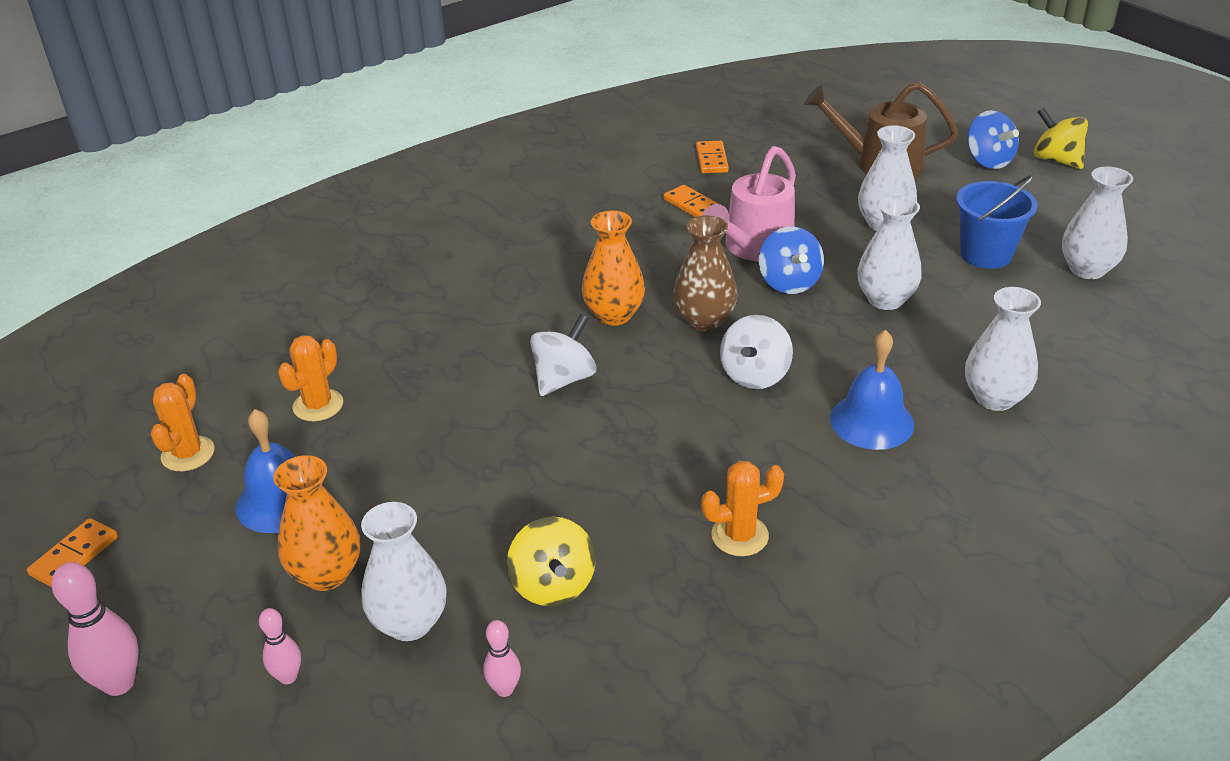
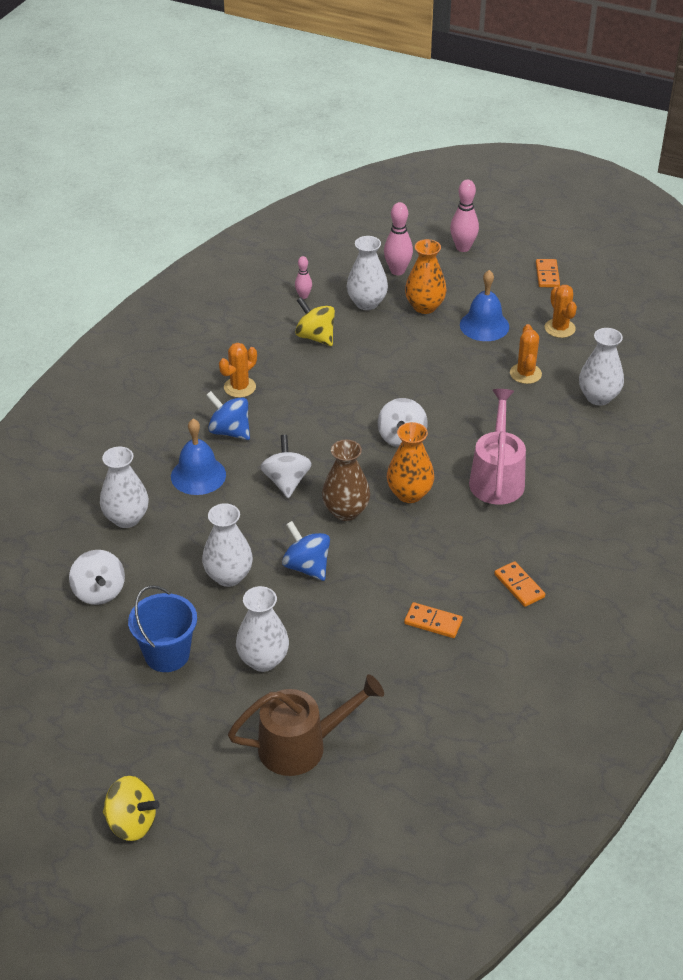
camera: 150 degrees right, 5 degrees up
pink bowling pin [259,608,301,684] -> pink bowling pin [384,202,413,275], size x1.70
orange domino [696,141,729,173] -> orange domino moved to [494,561,545,607]
pink watering can [702,146,796,261] -> pink watering can moved to [469,389,526,505]
blue spinning top [967,110,1019,169] -> blue spinning top moved to [206,391,250,440]
white vase [1062,167,1133,279] -> white vase moved to [579,328,624,405]
none -> white spinning top [69,550,125,605]

